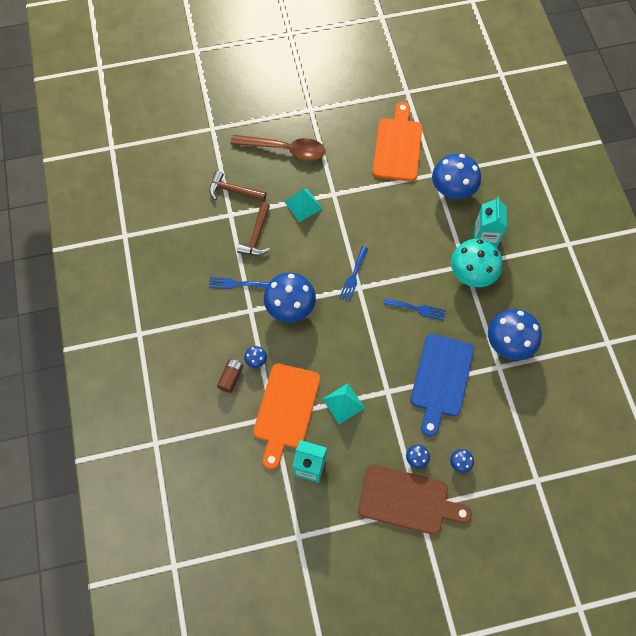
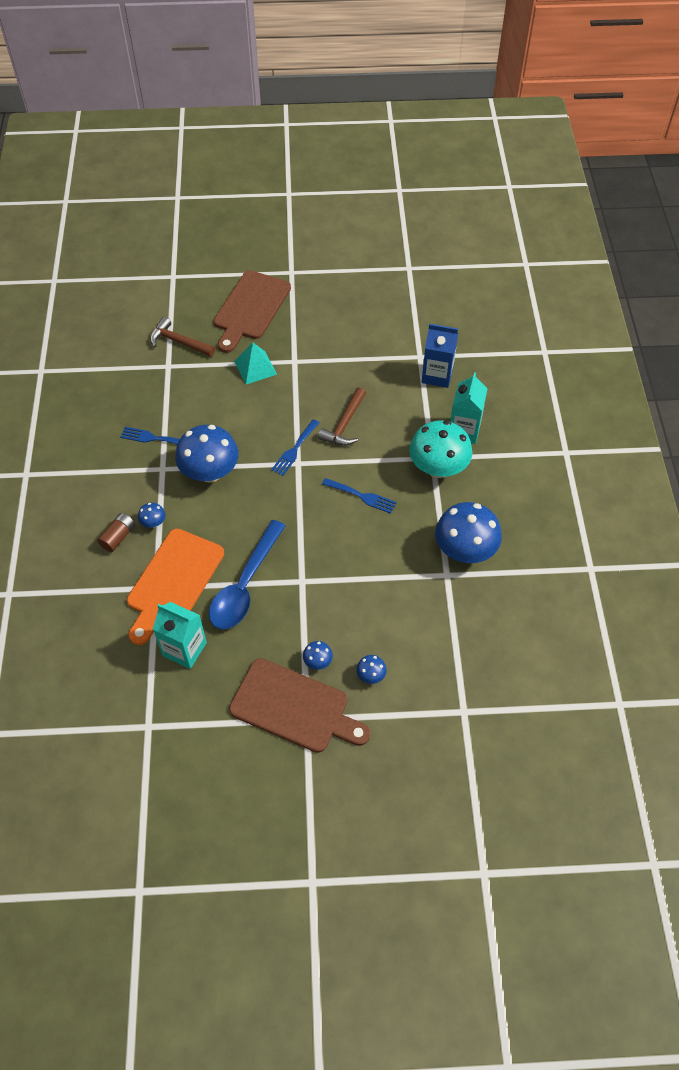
camera: 10 degrees right, 10 degrees down
brown spoon [230,135,325,161] -> brown cutting board [214,271,291,353]
brown hammer [237,202,270,256] -> brown hammer moved to [318,387,366,446]
turquoise pyramid [323,383,365,424] -> blue spoon [209,520,286,630]
orange cutting board [373,102,422,182] -> none
blue cutting board [410,334,474,437] -> none
blue mushroom [432,153,481,199] -> blue carton [422,324,458,388]

